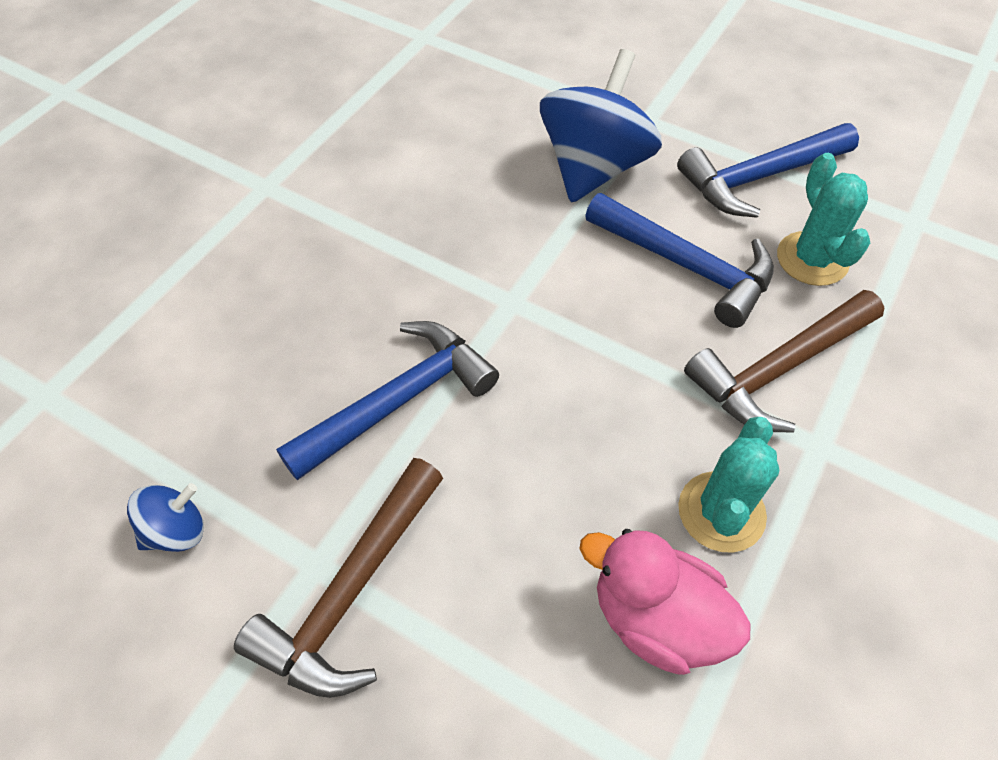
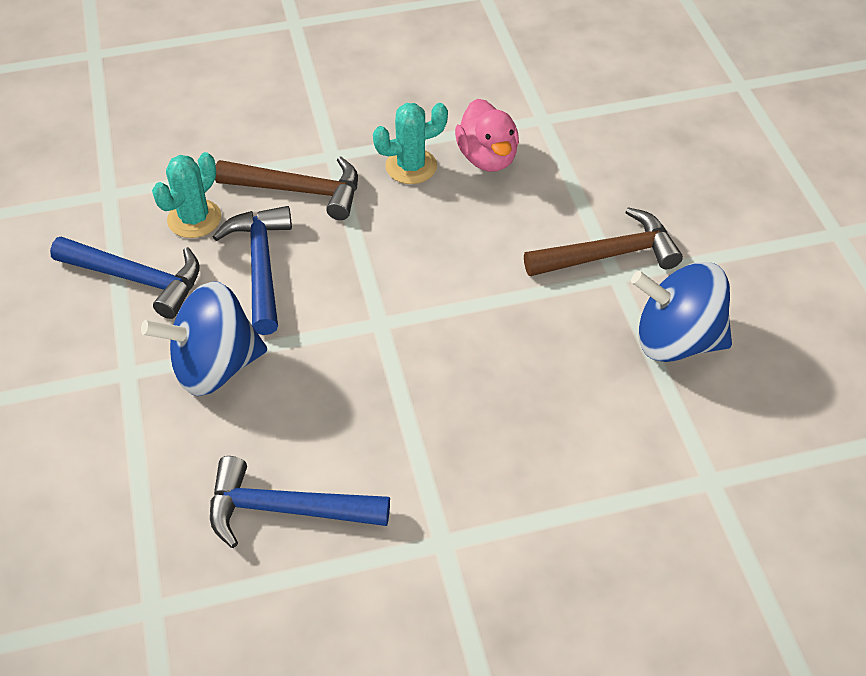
camera: 135 degrees left, 5 degrees down
blue spinning top [127,483,204,552] -> blue spinning top [631,262,732,362], size x2.11
blue hammer [276,321,499,480] -> blue hammer moved to [210,456,390,548]

